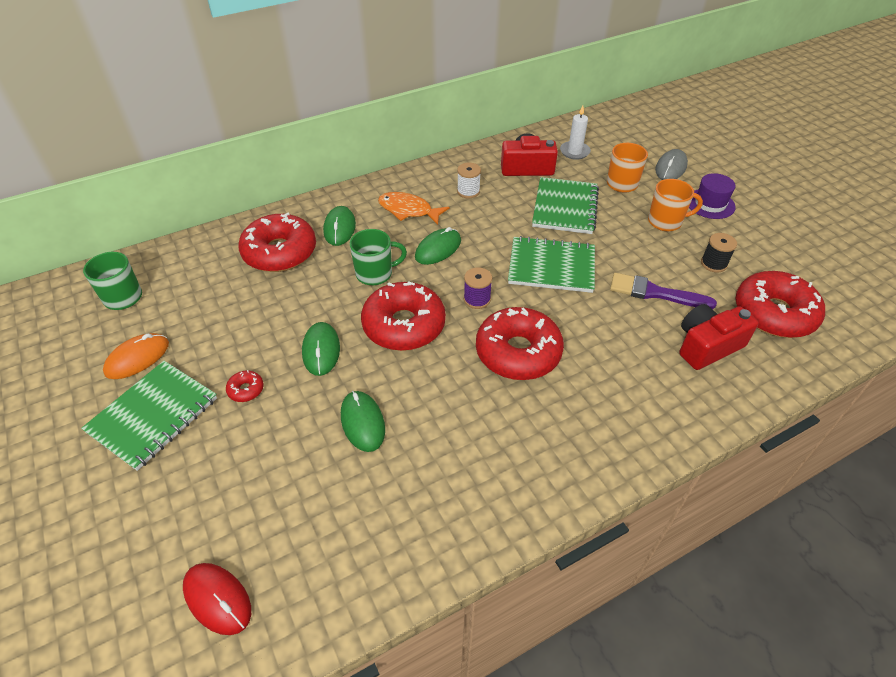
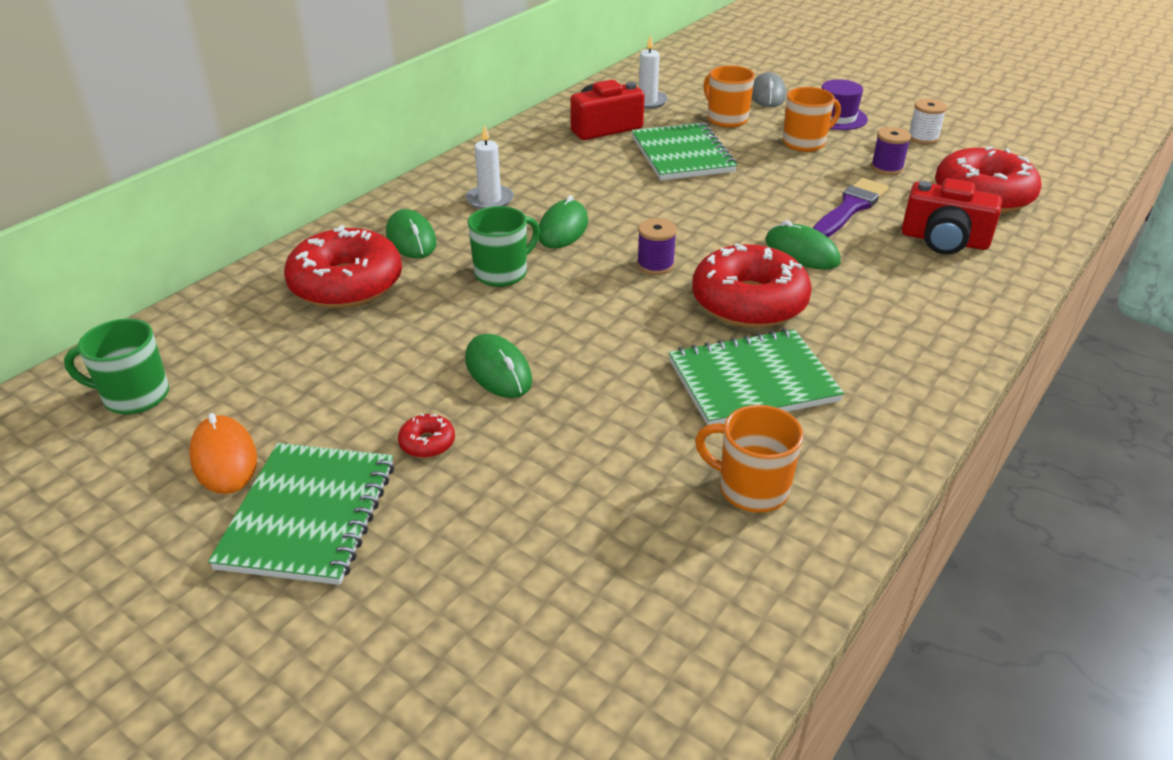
camera: 25 degrees left, 10 degrees down
orange mouse [103,333,169,379] -> orange mouse turned 45 degrees counterclockwise [189,413,257,494]
red mouse [183,563,251,635] -> none
green mouse [341,391,385,452] -> green mouse moved to [765,220,841,270]
red donut [361,281,446,351] -> none
orange fish [378,192,450,225] -> white candle [466,125,514,209]
white spool [457,163,481,198] -> white spool moved to [909,99,947,144]
green notebook [508,236,595,293] -> green notebook moved to [669,329,844,425]
purple brush [610,273,717,309] -> purple brush turned 135 degrees clockwise [813,178,889,237]
red camera [679,304,758,370] -> red camera turned 105 degrees counterclockwise [902,178,1002,255]
black spool [701,233,737,272] -> purple spool [871,127,911,175]
none -> orange mug [695,405,803,513]

